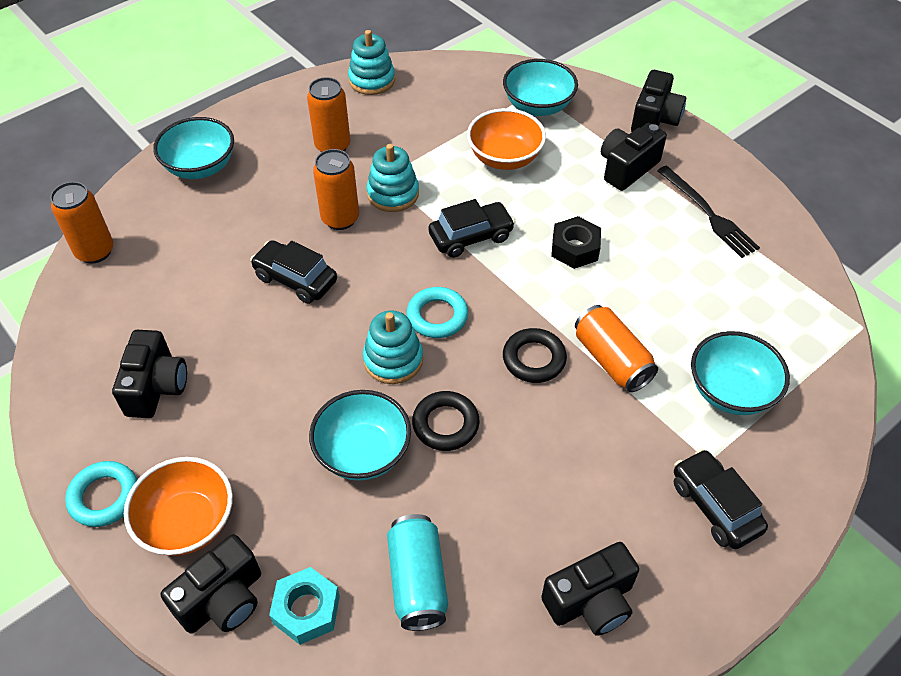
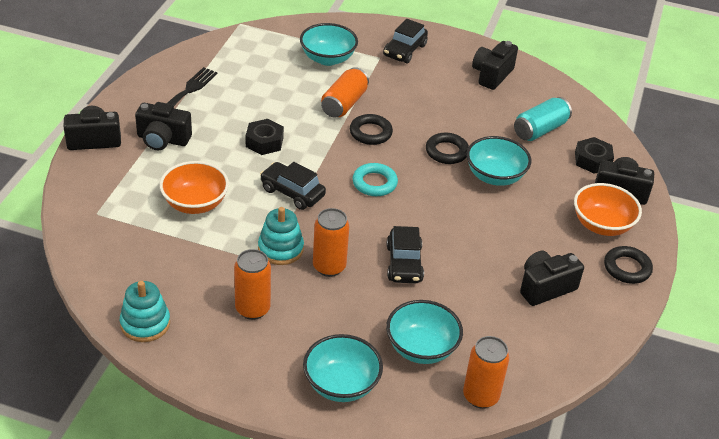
camera: 125 degrees left, 10 degrees down
turquoise ring [65,461,137,527] -> black ring [604,246,653,284]
turquoise nut [269,567,340,645] -> black nut [575,137,614,174]
turquoise stacking toy [363,310,423,384] -> none
turquoise bowl [503,59,578,116] -> turquoise bowl moved to [386,300,463,364]
black camera [541,542,639,636] -> black camera turned 90 degrees counterclockwise [472,41,518,90]

